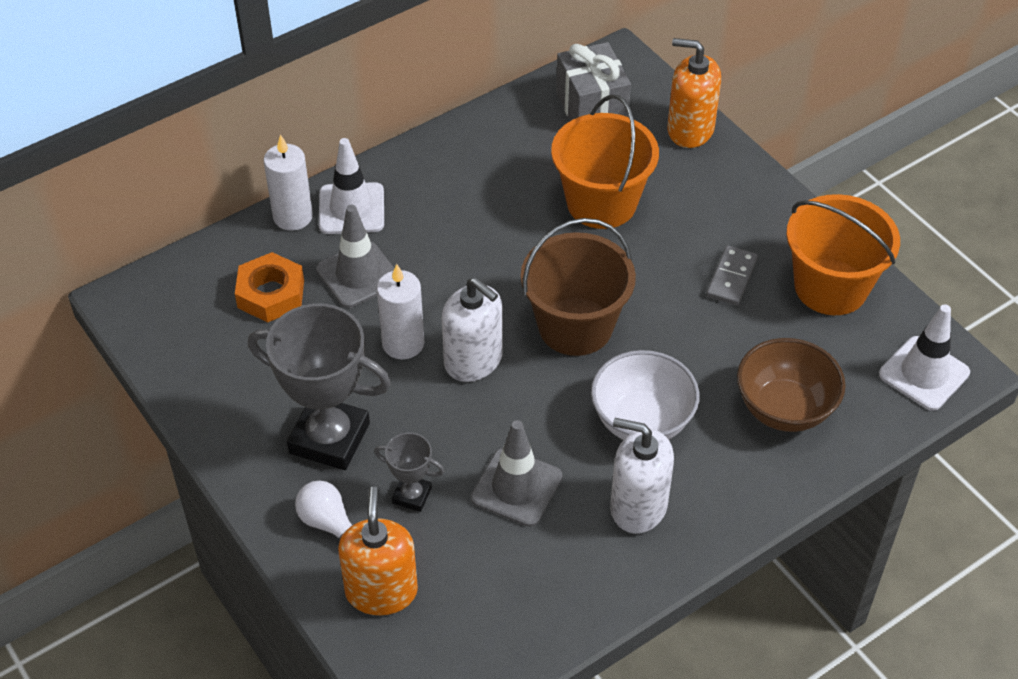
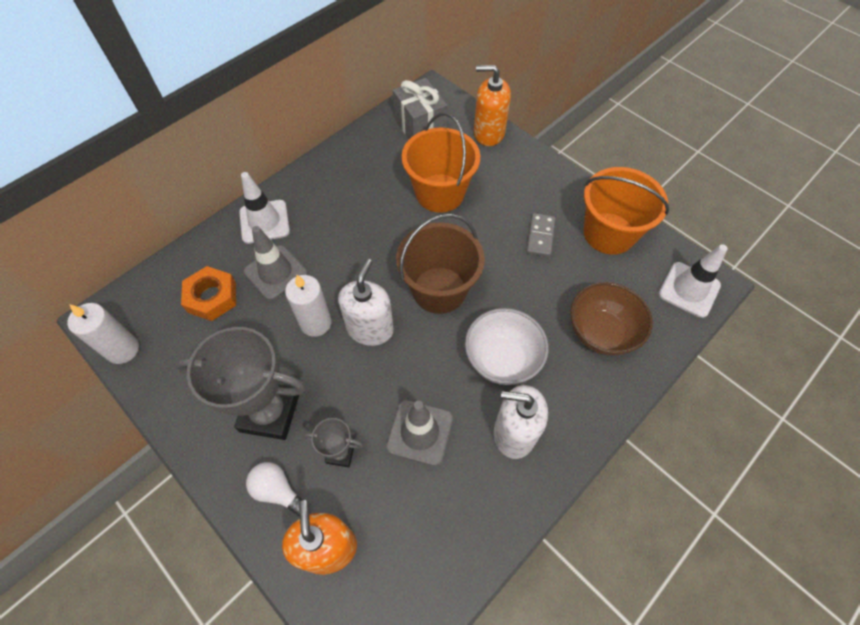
camera: 10 degrees left, 10 degrees up
white candle [263,134,313,231] -> white candle moved to [67,303,139,364]
white soap dispenser [442,277,503,382] -> white soap dispenser turned 105 degrees counterclockwise [338,259,394,346]

